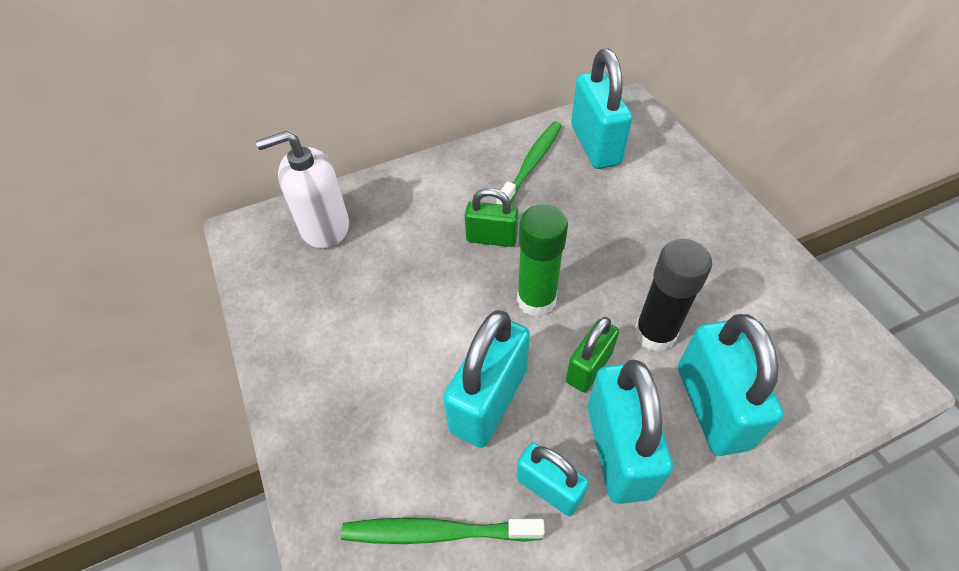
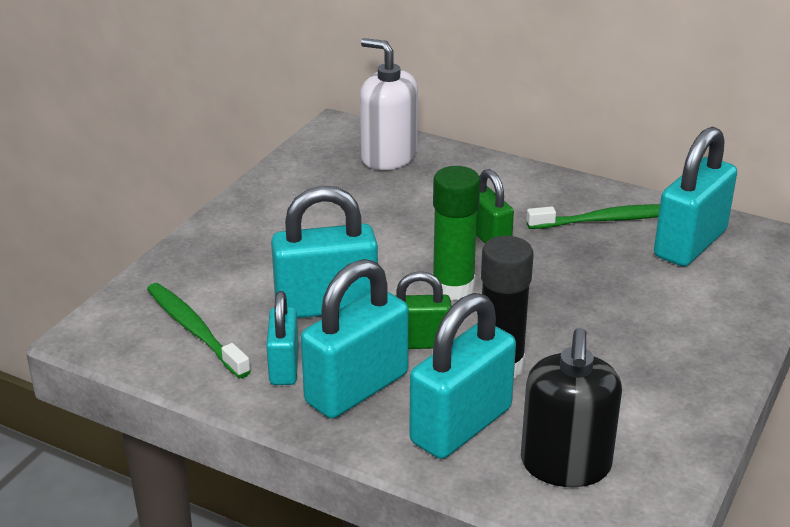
camera: 50 degrees right, 20 degrees down
none -> black soap dispenser [521,328,622,487]

